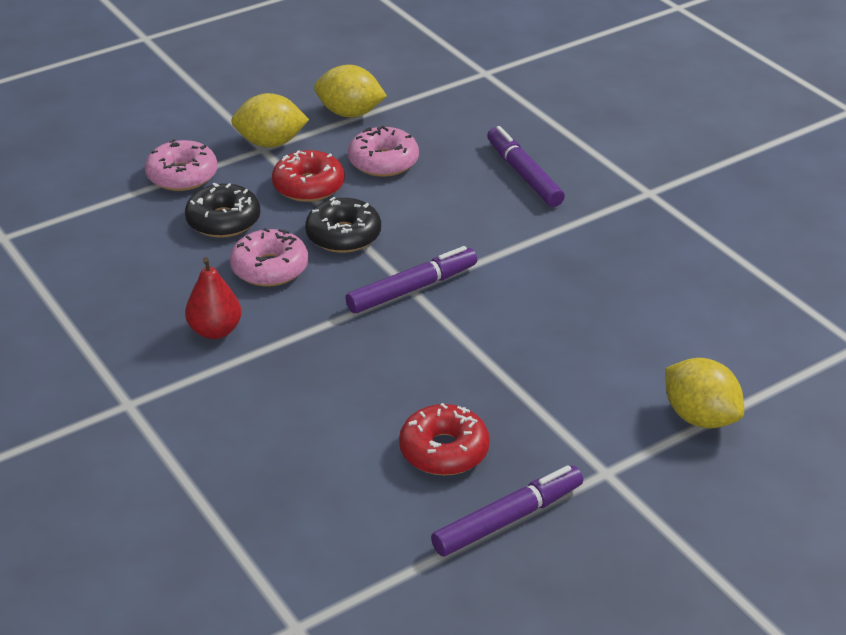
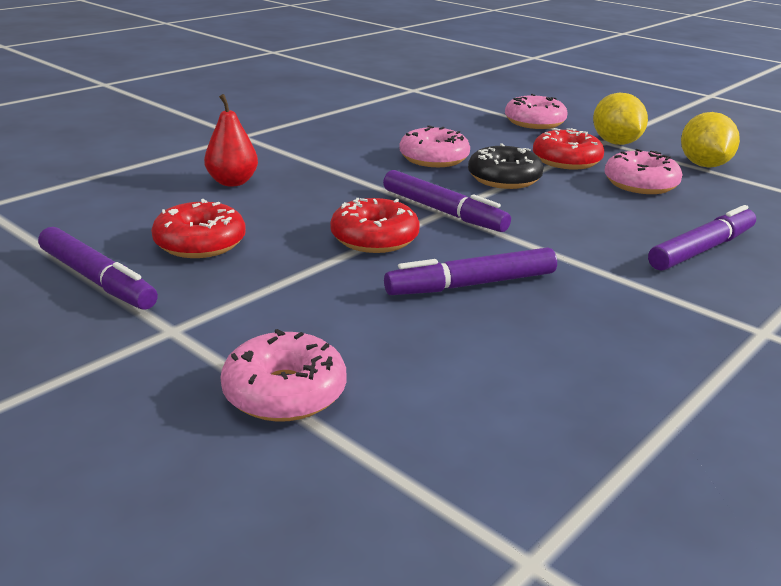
camera: 75 degrees right, 10 degrees down
black donut [185,183,261,238] -> none
red pear [185,257,242,339] -> red pear moved to [204,94,258,186]
yellow lemon [665,358,744,428] -> pink donut [220,329,347,422]
none -> red donut [330,198,420,253]
none -> purple marker [384,247,557,295]

